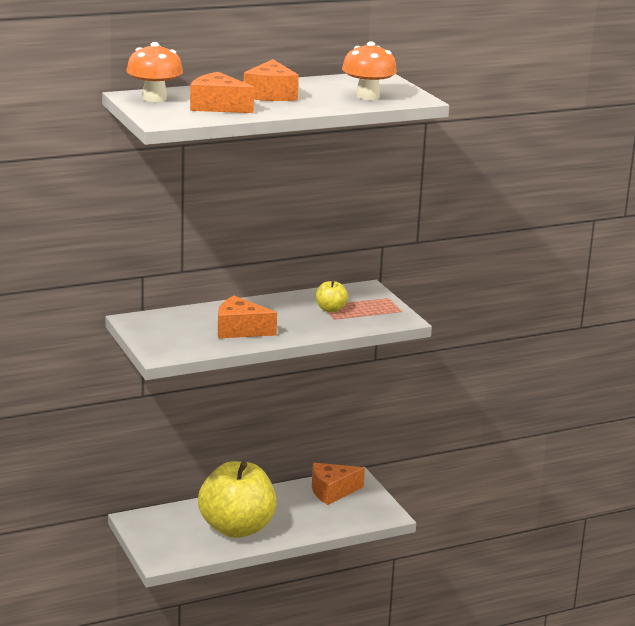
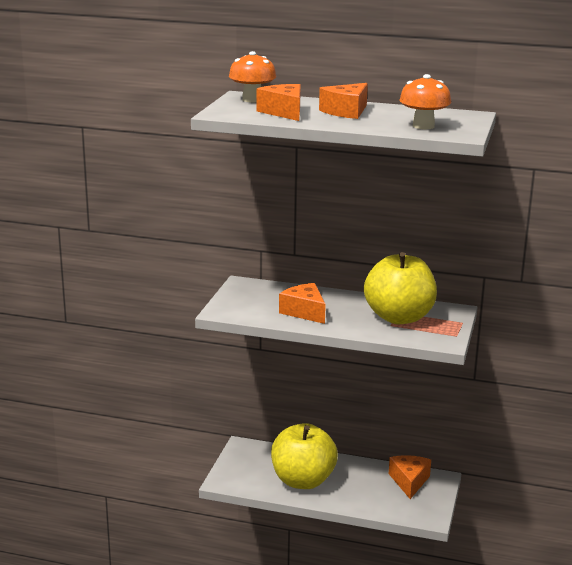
camera: 40 degrees right, 0 degrees up
orange cheese [312,463,365,505] -> orange cheese turned 75 degrees clockwise [389,455,431,499]
yellow apple [316,280,348,313] -> yellow apple [364,252,437,324], size x2.45

